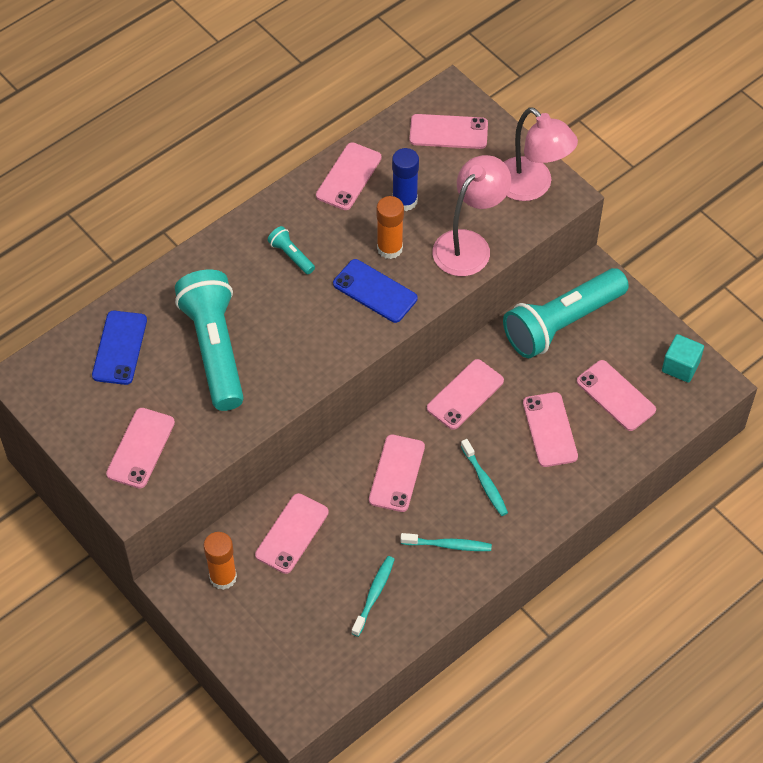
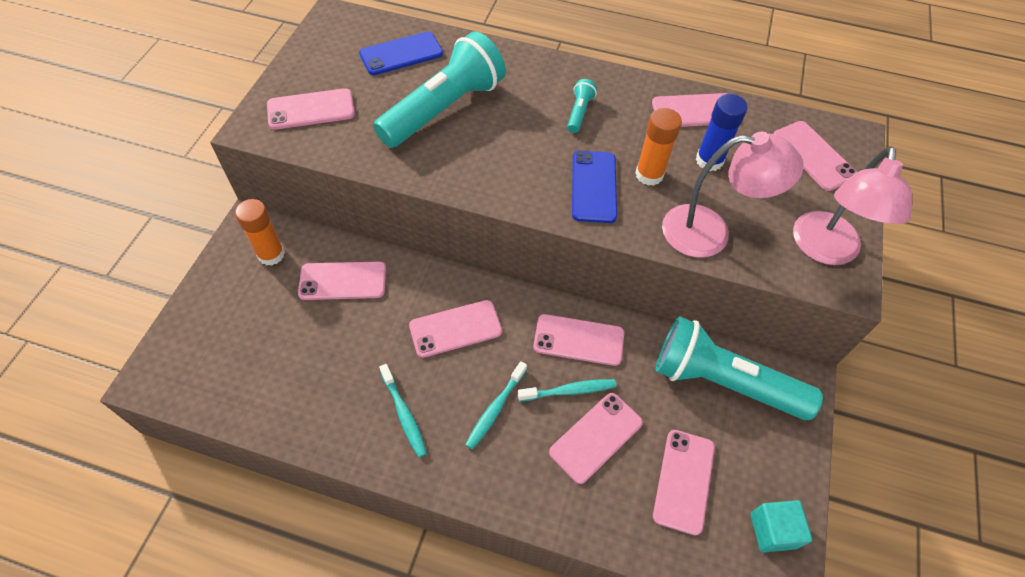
camera: 55 degrees right, 0 degrees up
turquoise toothbrush [351,556,395,637] -> turquoise toothbrush moved to [518,379,616,401]

